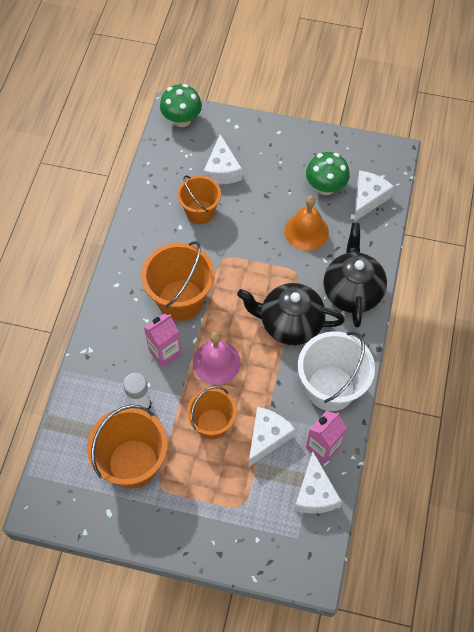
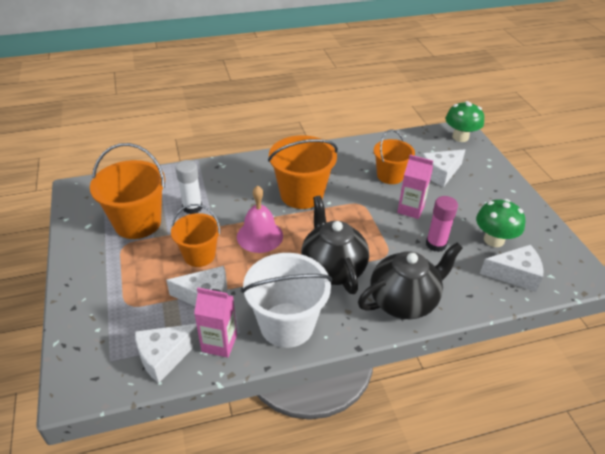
camera: 60 degrees right, 20 degrees down
pink carton [144,314,182,367] -> pink carton moved to [397,155,433,219]
orange bell [284,196,329,251] -> pink glue stick [426,196,458,252]

